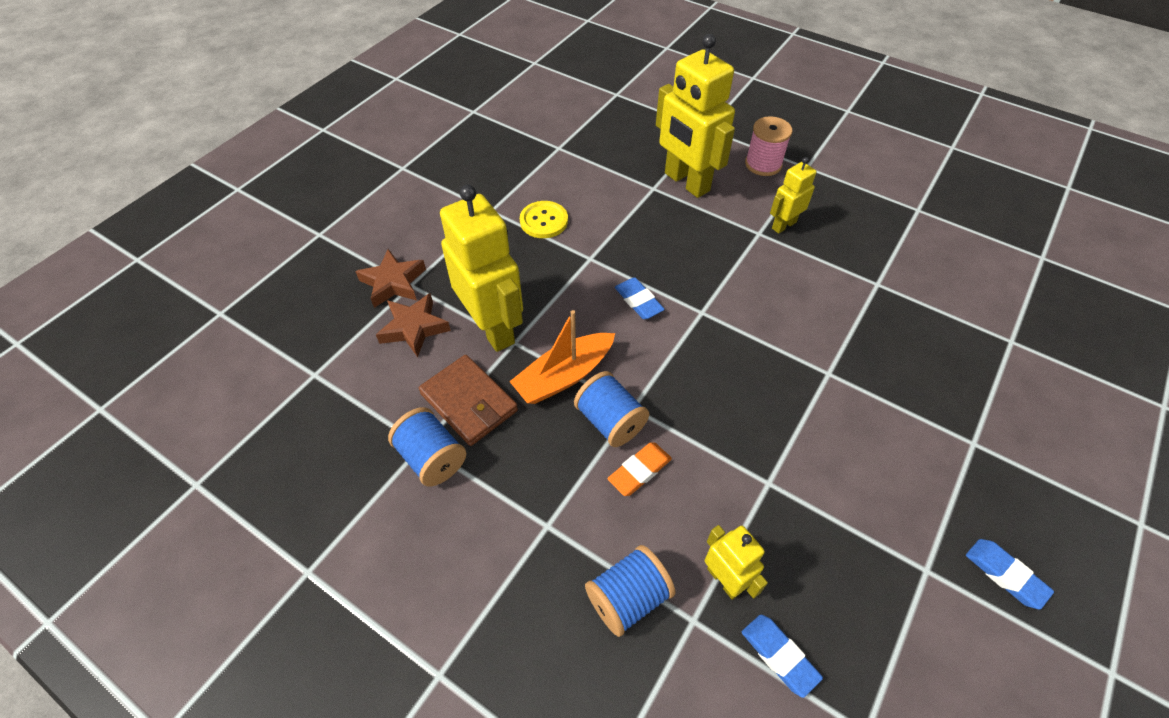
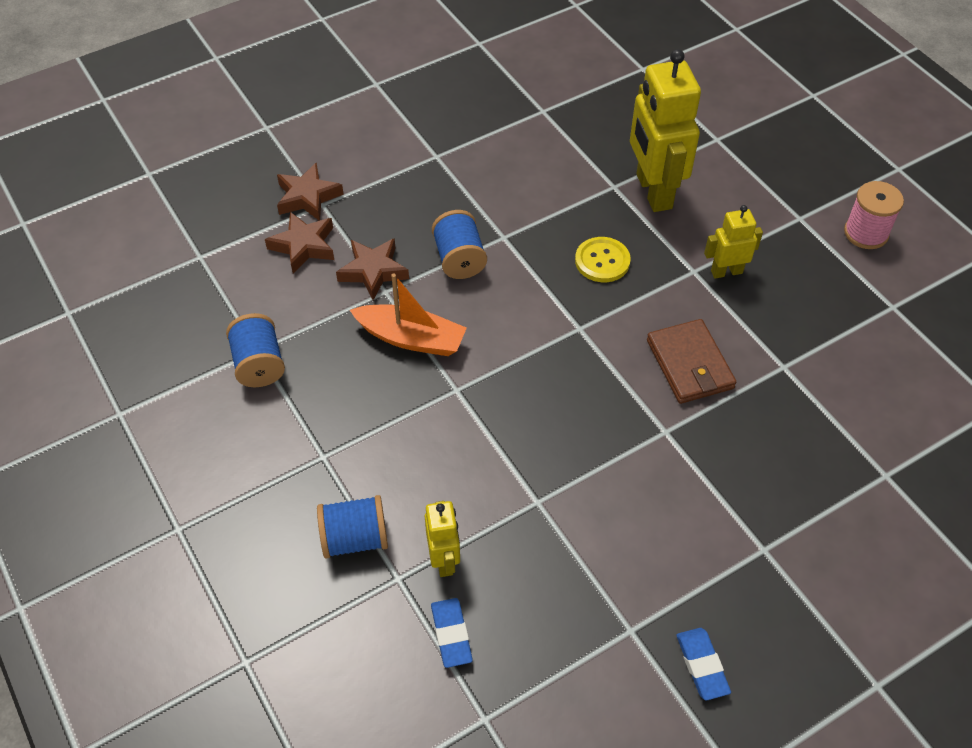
camera: 25 degrees right, 0 degrees up
brown wallet [419,355,518,446] -> brown wallet moved to [647,319,736,404]
yellow robot [440,185,523,352] -> brown star [336,238,409,300]
orange boat [509,310,615,404] -> orange boat turned 150 degrees counterclockwise [350,274,467,356]
yellow button [520,201,568,238] -> yellow button moved to [575,237,631,282]
blue spool [574,371,649,447] -> blue spool moved to [432,210,487,279]
orange eraser [607,442,672,496] -> none
blue eraser [615,278,665,319] -> none
pink spool [745,116,792,176] -> pink spool moved to [844,181,904,249]

